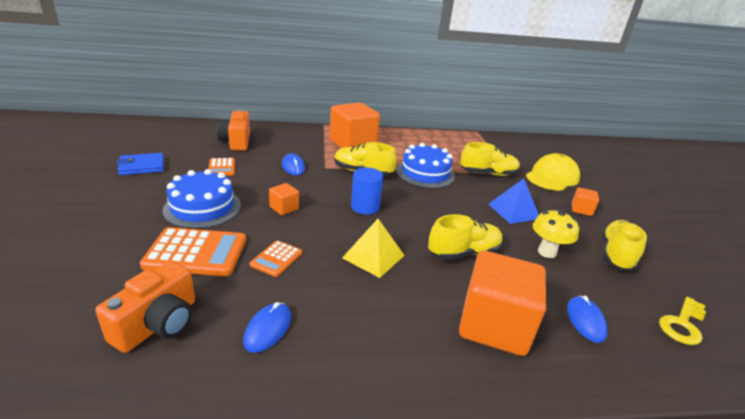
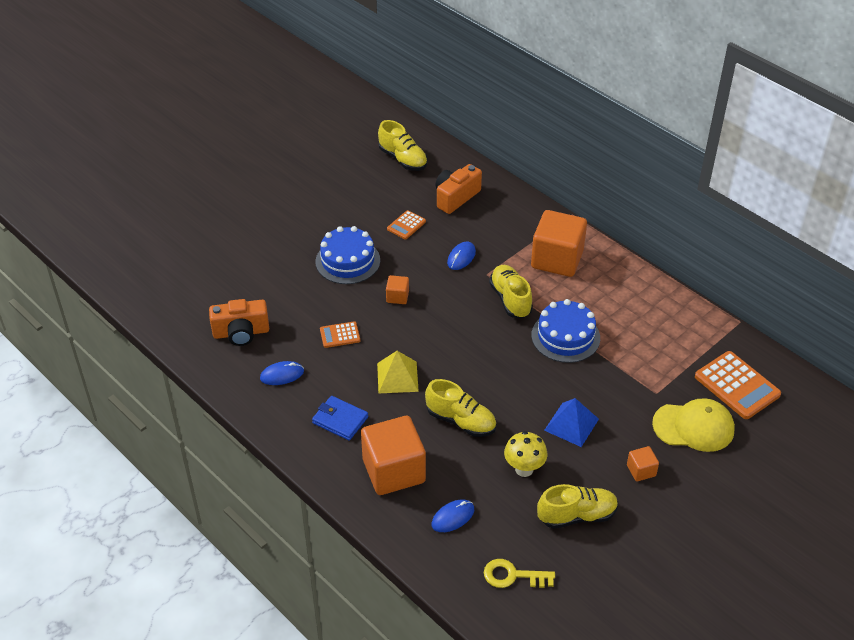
camera: 55 degrees right, 15 degrees up
blue wallet [117,153,164,175] -> blue wallet moved to [312,396,368,441]
orange calculator [140,227,246,276] -> orange calculator moved to [695,351,781,419]
blue cylinder [351,168,383,215] -> none
yellow shoe [460,142,520,176] -> yellow shoe moved to [378,120,428,171]

